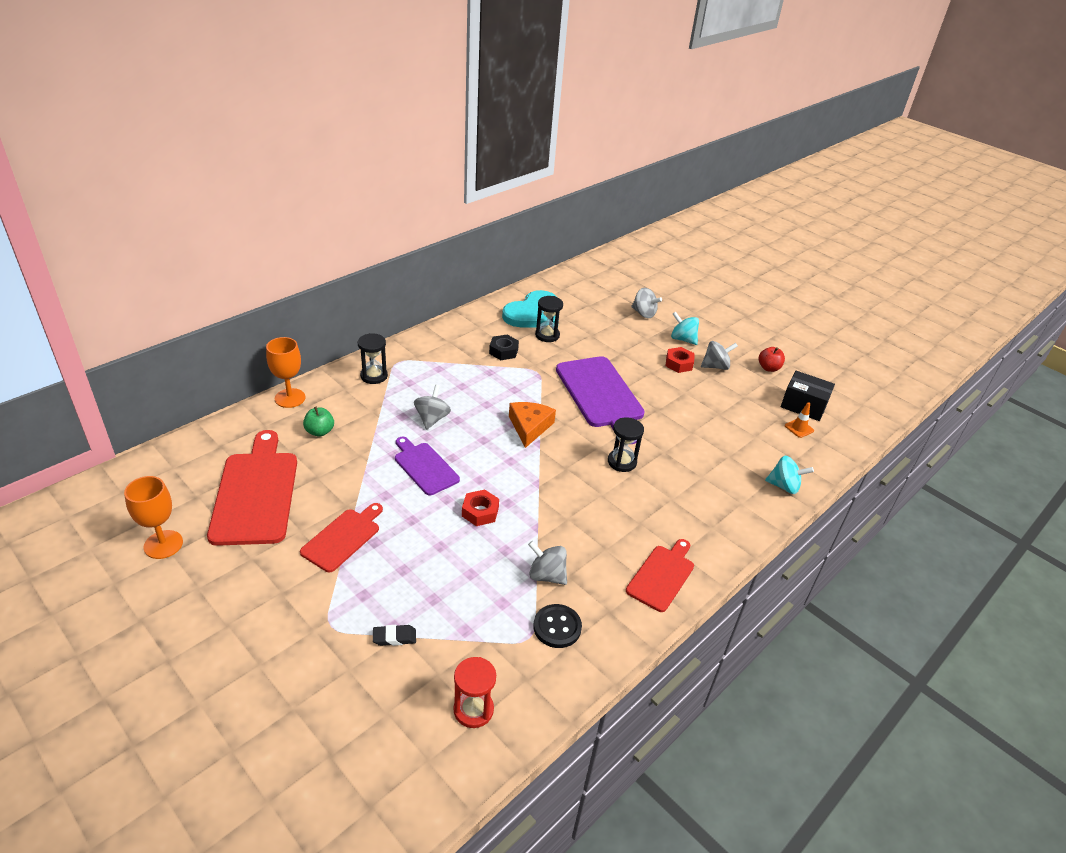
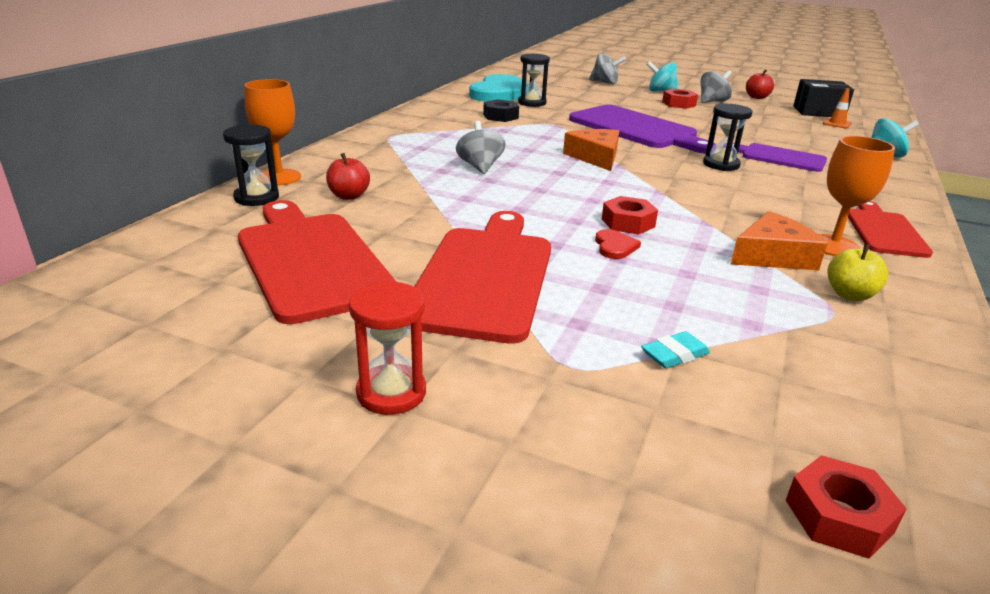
camera: 20 degrees left, 10 degrees down
orange goblet [124,476,183,559] -> orange goblet moved to [819,136,895,256]
red cutting board [300,503,383,572] -> red cutting board [414,211,551,344], size x1.71
green apple [303,407,334,437] -> red apple [326,153,370,200]
black hourglass [358,333,388,384] -> black hourglass moved to [223,125,279,206]
black eraser [373,625,416,646] -> turquoise eraser [641,331,710,368]
purple cutting board [395,437,460,496] -> purple cutting board moved to [733,143,827,172]
red hourglass [454,657,496,728] -> red hourglass moved to [349,281,426,415]
grey spinning top [528,541,567,585] -> orange cheese [731,211,828,270]
black button [533,604,582,648] -> yellow apple [827,244,888,301]
none -> red heart [595,229,641,259]
none -> red nut [786,455,907,559]

